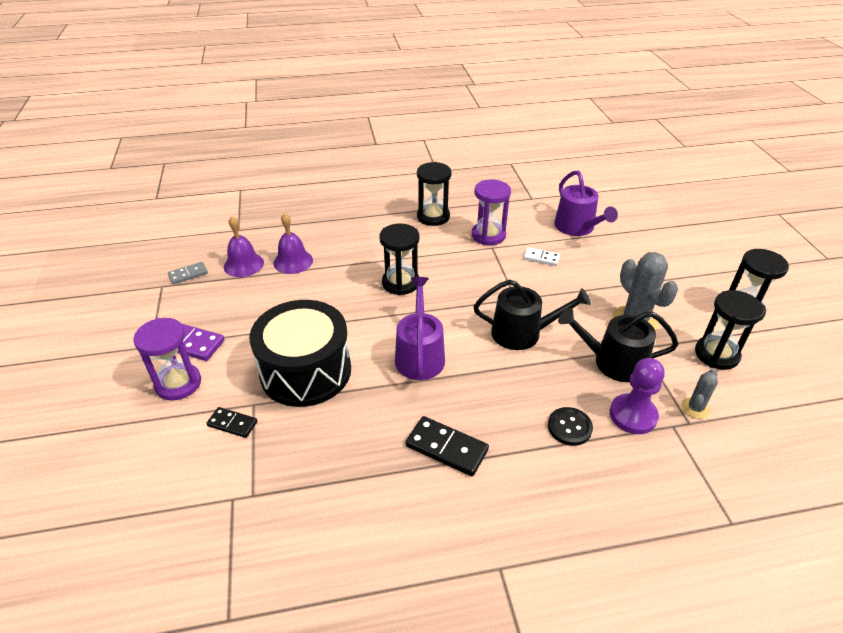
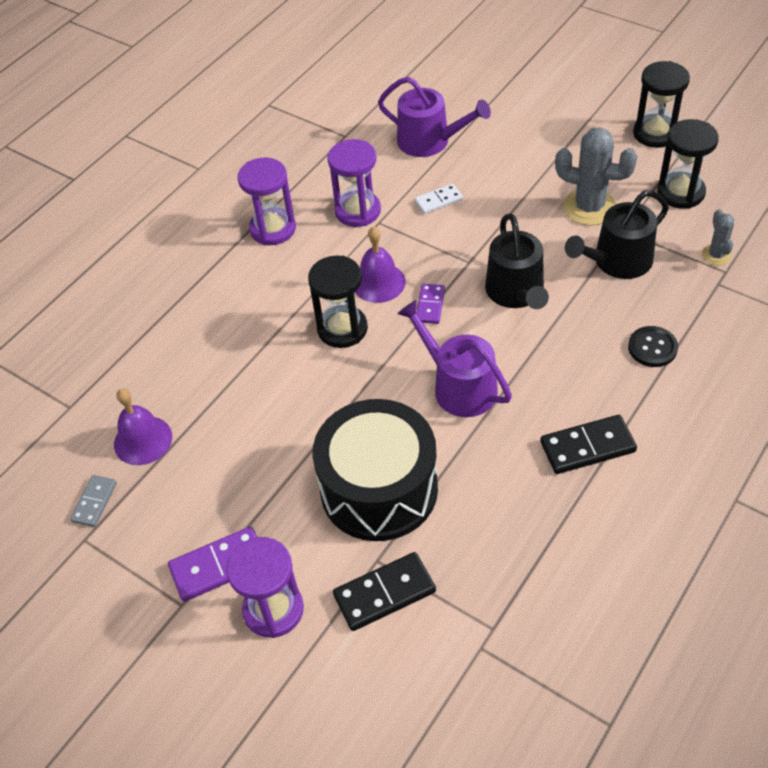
camera: 40 degrees left, 10 degrees up
black domino [206,407,257,438] -> black domino [333,552,436,631], size x1.61
purple bell [273,213,313,274] -> purple bell moved to [355,226,406,303]
black hourglass [417,162,452,226] -> purple hourglass [238,157,296,245]
black watering can [474,280,591,350] -> black watering can turned 120 degrees clockwise [485,214,549,309]
purple pawn [610,358,665,434] -> none
none -> purple domino [416,284,445,324]

